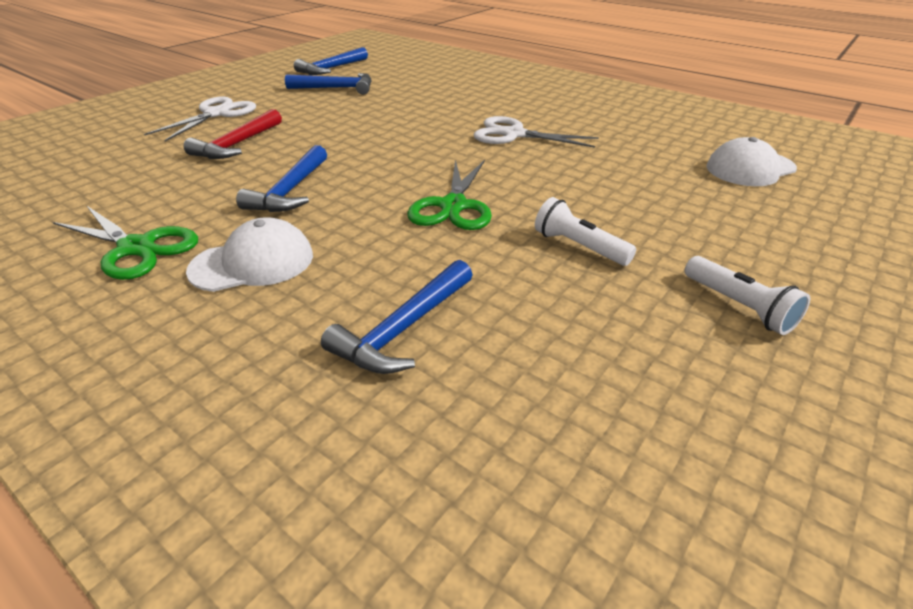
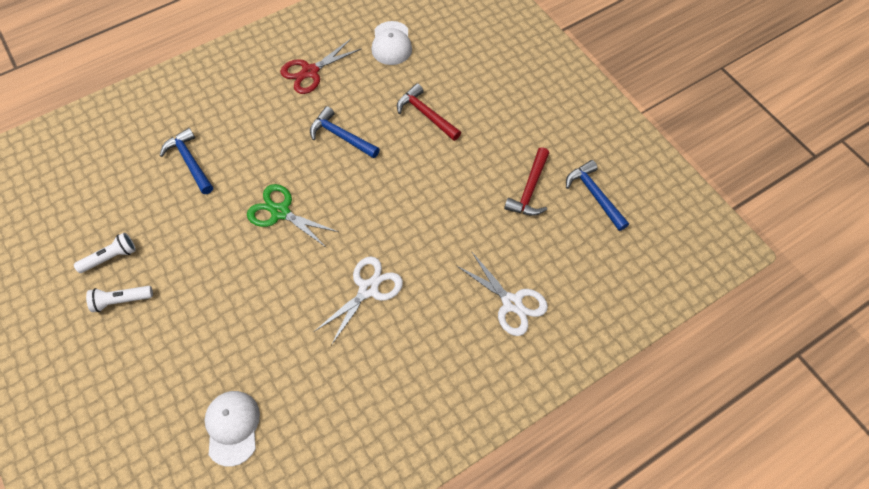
camera: 110 degrees right, 25 degrees up
green scissors [53,205,198,280] -> red scissors [280,39,362,94]
white scissors [144,97,256,141] -> white scissors moved to [456,251,548,336]
white cap [186,217,313,292] -> white cap moved to [371,21,412,65]
blue hammer [285,73,372,95] -> red hammer [504,147,549,216]
white flashlight [535,197,636,266] -> white flashlight moved to [74,232,136,273]

